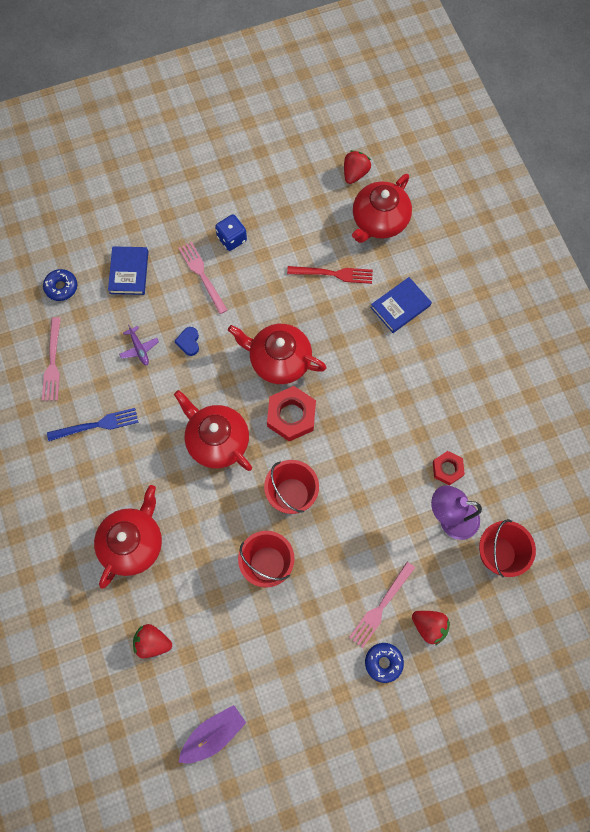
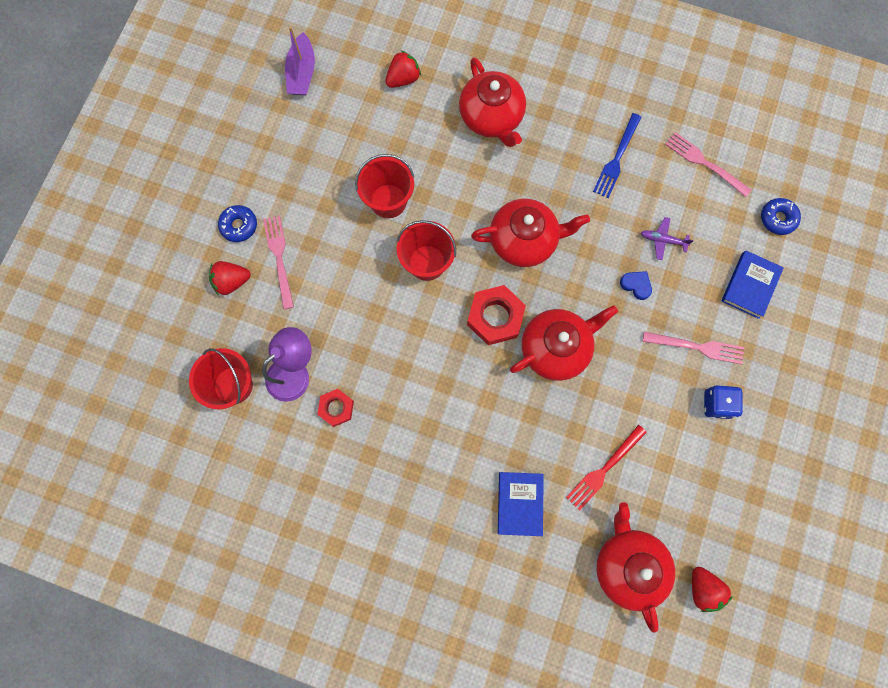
camera: 130 degrees right, 5 degrees up
blue book [108,246,148,295] -> blue book turned 75 degrees clockwise [721,251,784,319]

